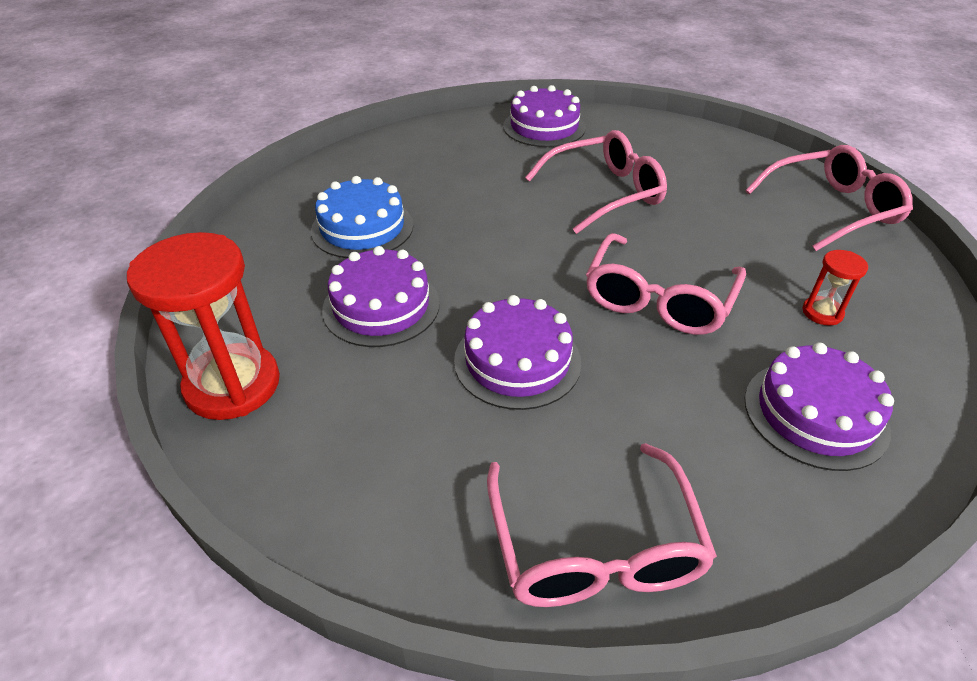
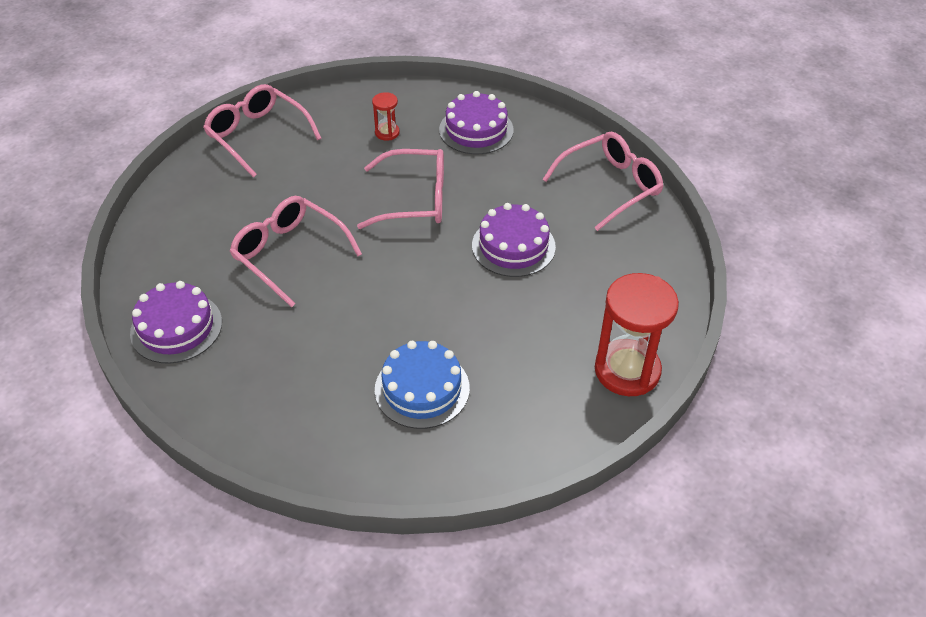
camera: 115 degrees left, 5 degrees up
purple cake [322,246,440,347] -> none

